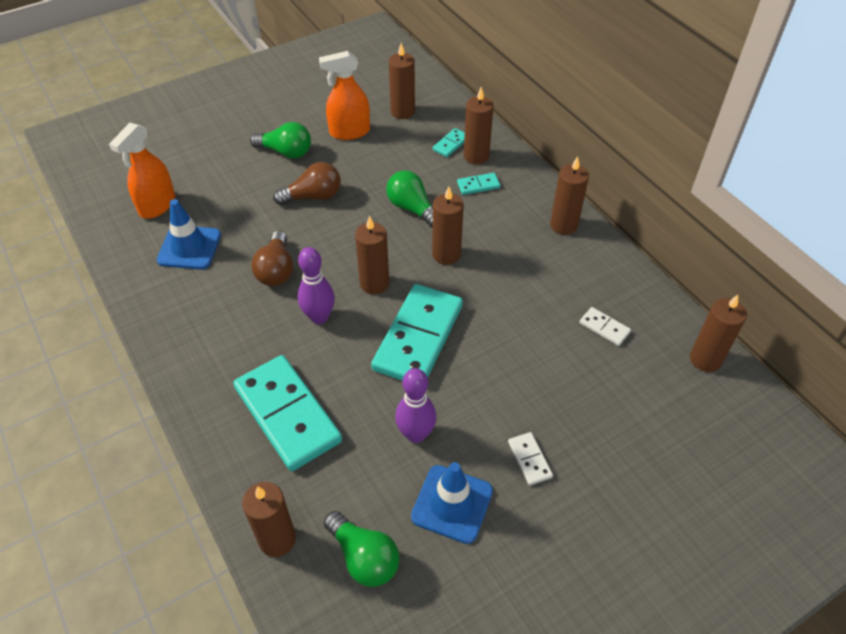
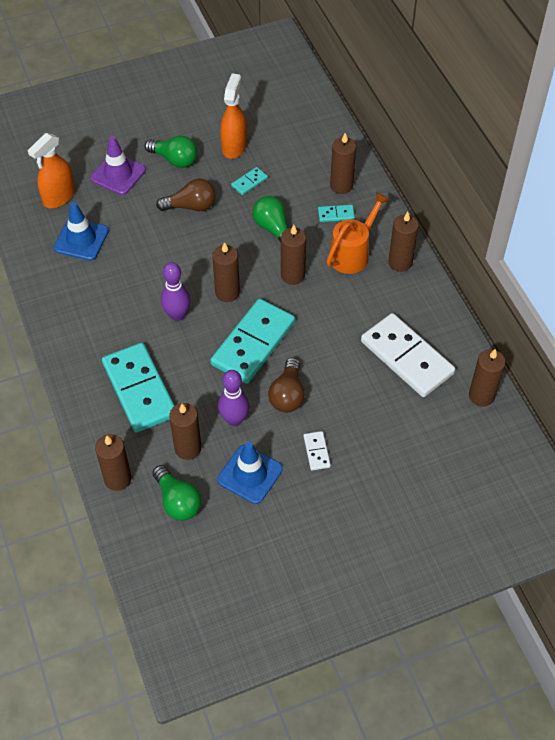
camera: 10 degrees right, 5 degrees up
brown light bulb [251,231,293,286] -> brown light bulb moved to [268,358,305,413]
orange spray bottle [319,51,370,140] -> orange spray bottle turned 105 degrees clockwise [220,74,247,159]
brown candle [389,43,415,119] -> brown candle moved to [169,403,201,460]
turquoise domino [433,128,465,157] -> turquoise domino moved to [231,167,268,195]
white domino [579,307,631,346] -> white domino [361,313,455,397], size x2.36
none -> purple traffic cone [91,136,146,195]
none -> orange watering can [326,192,390,274]

